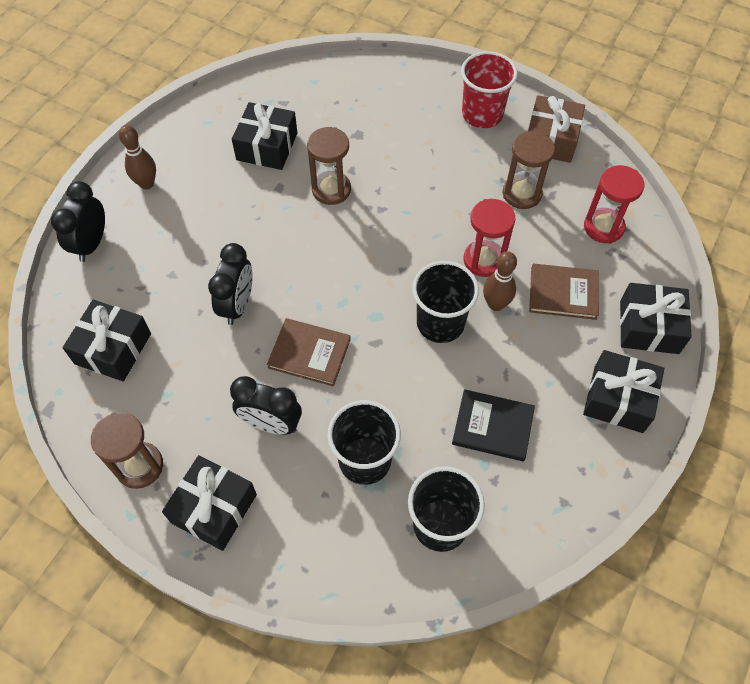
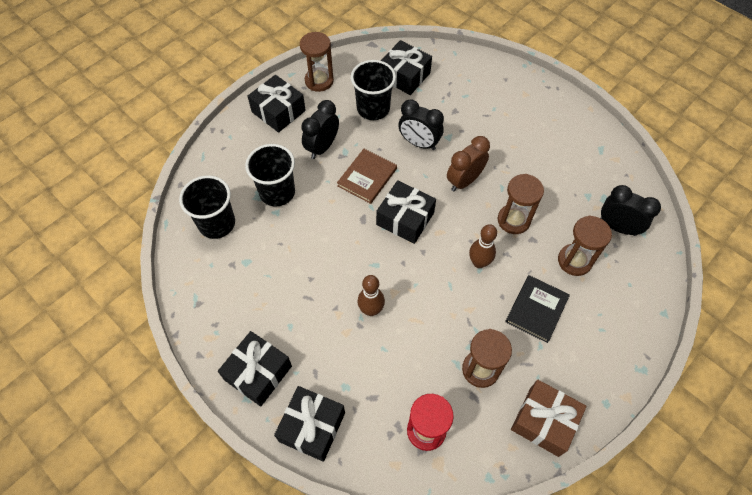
camera: 105 degrees right, 0 degrees up
black clock [51,181,105,262] -> black clock moved to [601,185,661,236]
brown bowling pin [119,125,156,189] -> brown bowling pin moved to [469,224,497,268]
black gift [232,102,297,170] -> black gift moved to [376,180,436,244]
black cup [412,261,479,343] -> black cup moved to [351,60,396,120]
black book [452,389,535,461] -> black book moved to [506,275,570,343]
red cup [461,51,518,128] -> none
red hourglass [464,199,515,277] -> none
brown book [529,264,599,320] -> none
none -> brown clock [447,136,490,191]
none -> brown hourglass [558,215,612,276]

